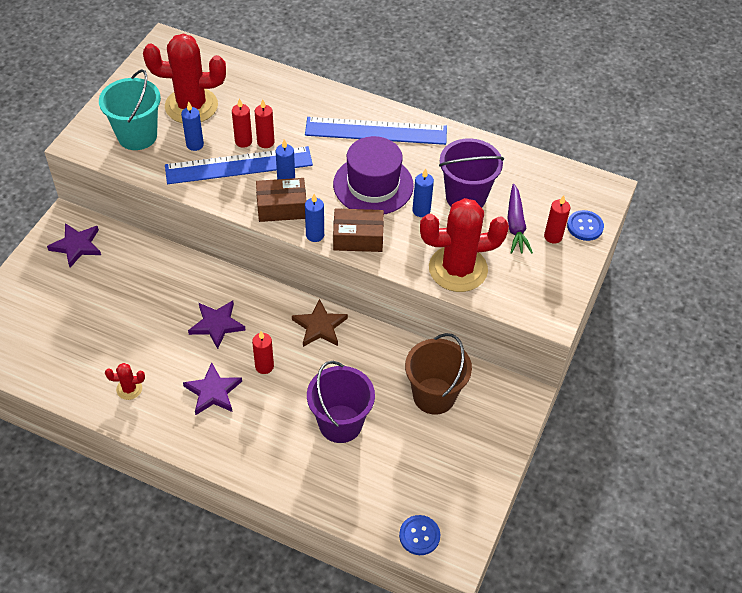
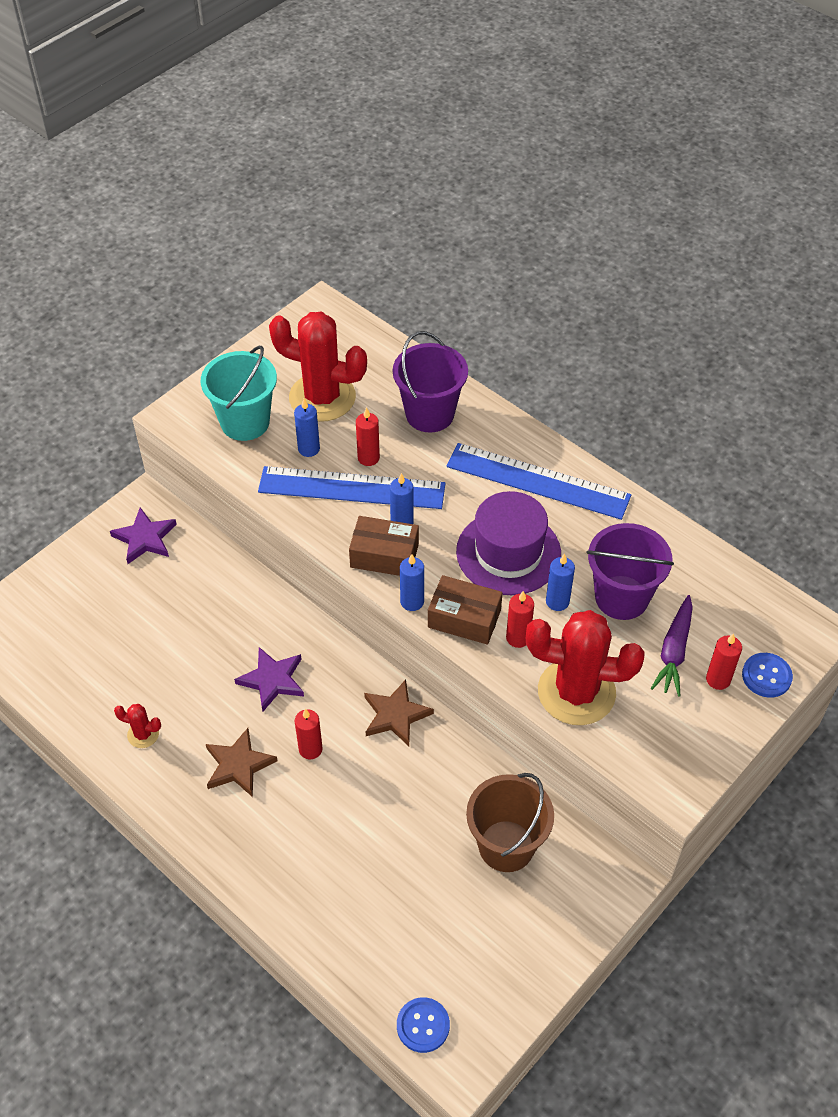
camera: 20 degrees right, 0 degrees up
purple star [183,362,242,415] -> brown star [206,728,277,797]
red candle [255,99,275,148] -> red candle moved to [506,591,534,648]
purple bucket [307,361,375,443] -> purple bucket moved to [393,331,468,433]

